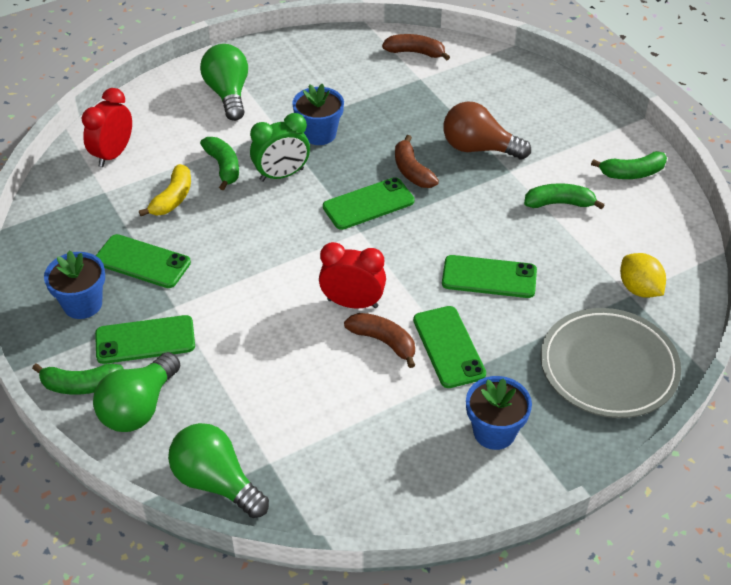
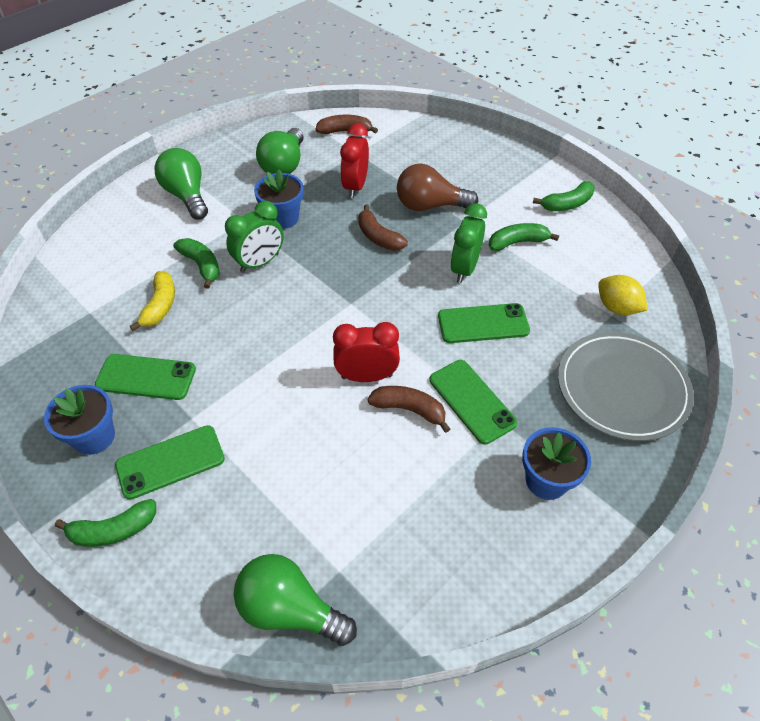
camera: 15 degrees left, 5 degrees up
red clock [82,88,132,167] -> red clock moved to [340,123,369,198]
green light bulb [93,352,180,432] -> green light bulb moved to [256,128,304,174]
green phone [323,177,415,230] -> none
none -> green clock [450,203,487,283]

